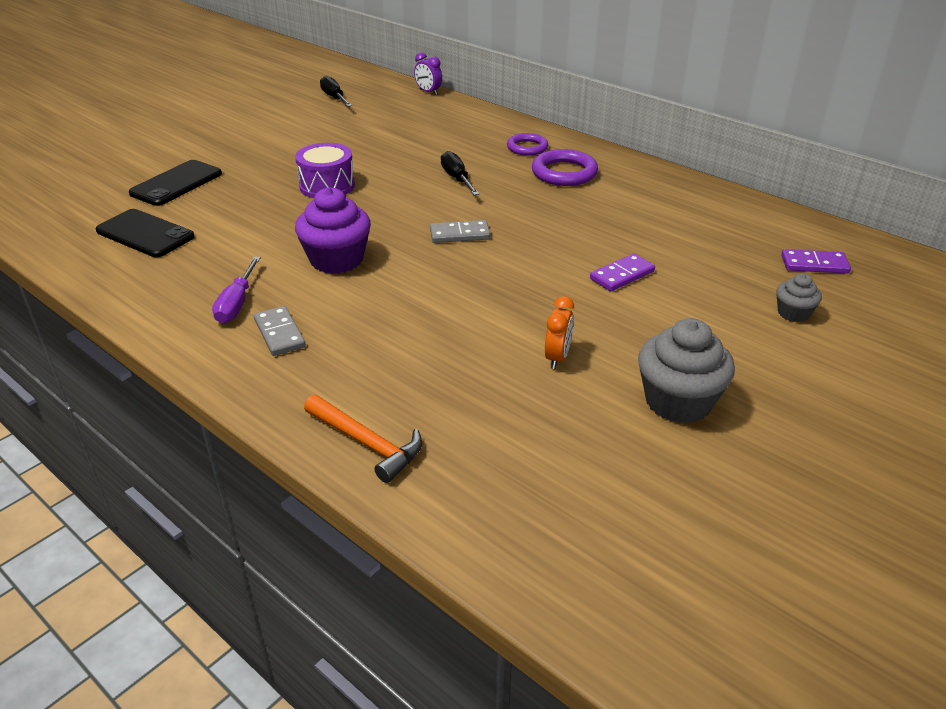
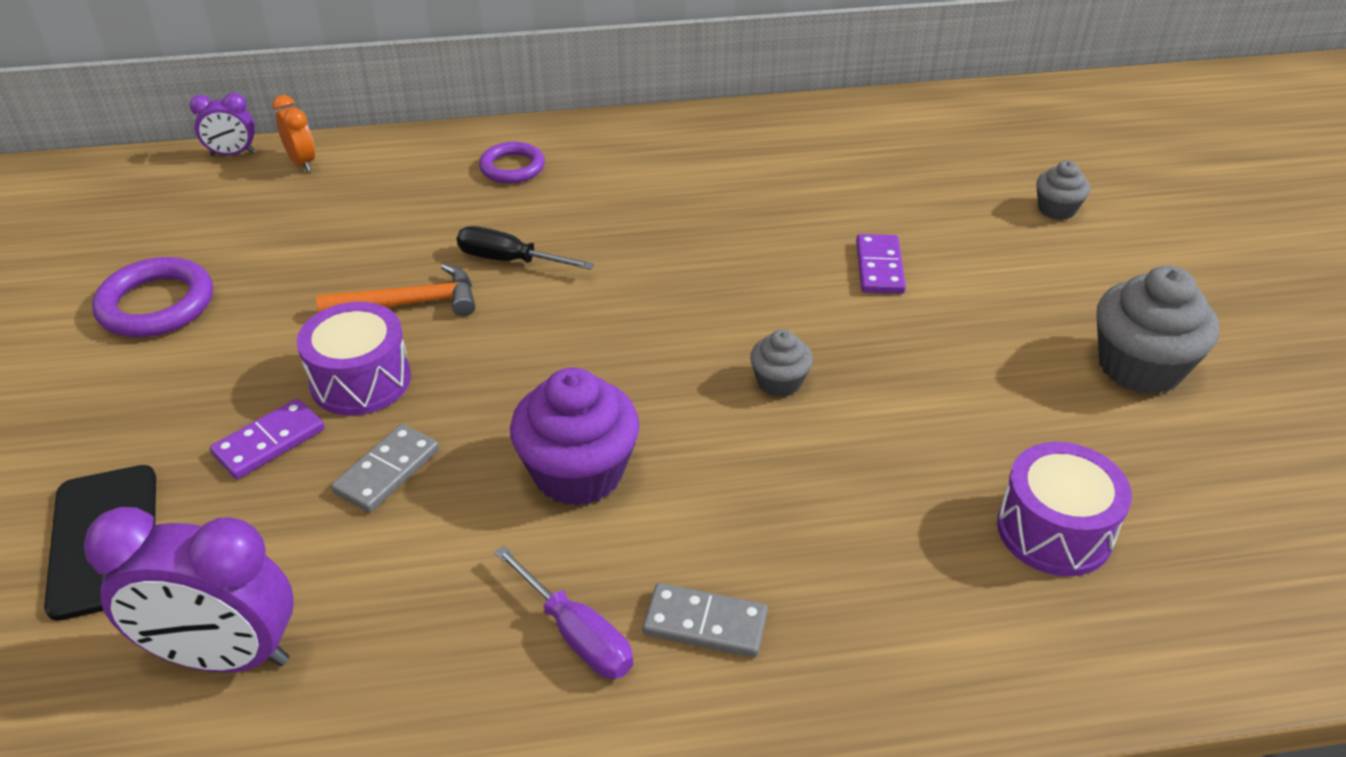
camera: 50 degrees left, 5 degrees up
black phone [96,209,195,257] -> purple clock [84,507,294,673]
orange hammer [304,395,422,483] -> orange hammer moved to [316,264,475,316]
black screwdriver [320,76,352,107] -> none
grey domino [430,220,490,243] -> grey domino moved to [331,424,439,513]
purple ring [532,149,598,186] -> purple ring moved to [92,257,213,337]
orange clock [545,296,574,369] -> orange clock moved to [272,95,315,172]
purple domino [781,249,851,274] -> purple domino moved to [210,398,325,479]
none -> grey cupcake [750,329,813,397]
none -> purple drum [997,442,1132,576]

